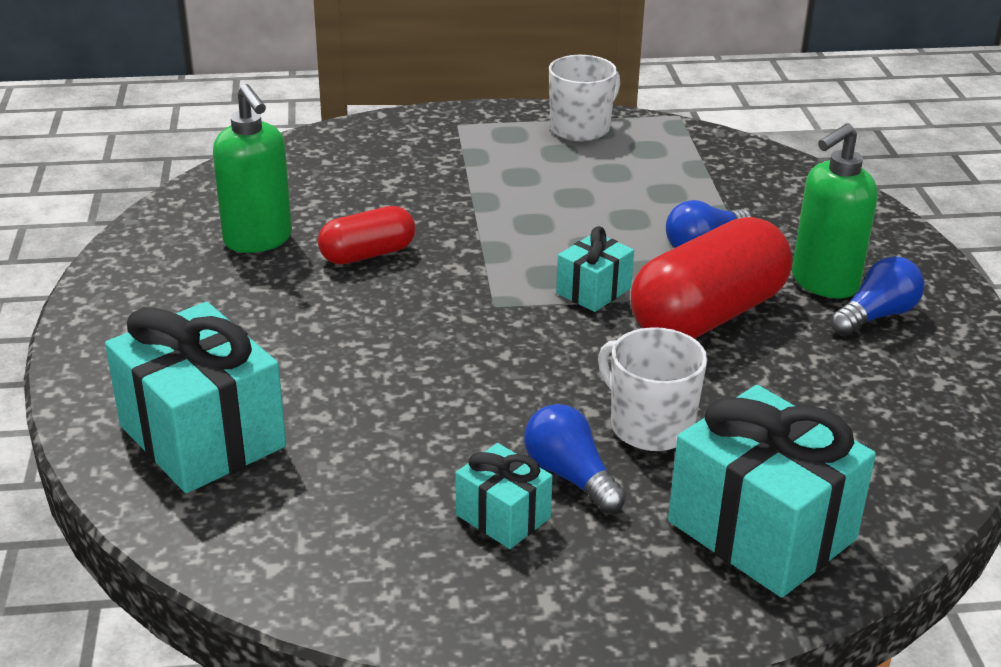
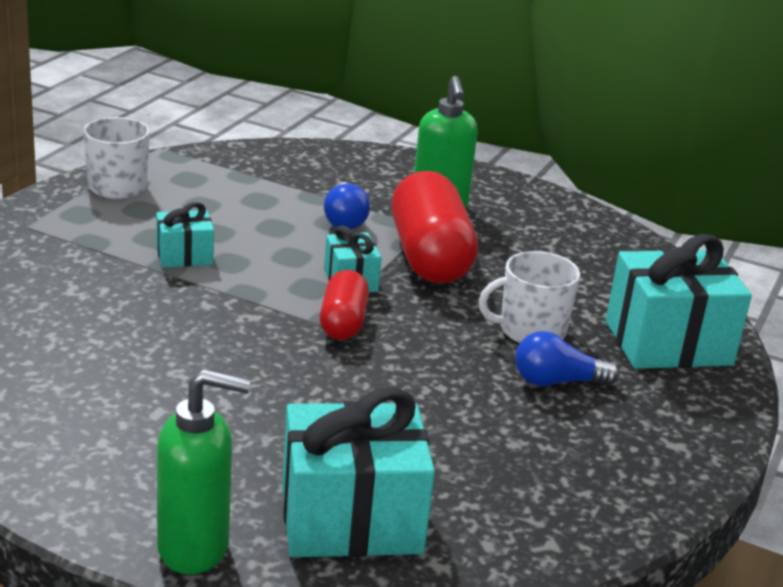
camera: 60 degrees left, 5 degrees down
green soap dispenser [213,84,292,253] -> green soap dispenser moved to [157,369,251,574]
red capsule [318,206,415,264] -> red capsule moved to [320,270,369,340]
turquoise gift [456,443,553,549] -> turquoise gift moved to [156,202,214,268]
blue light bulb [830,256,925,336] -> none

